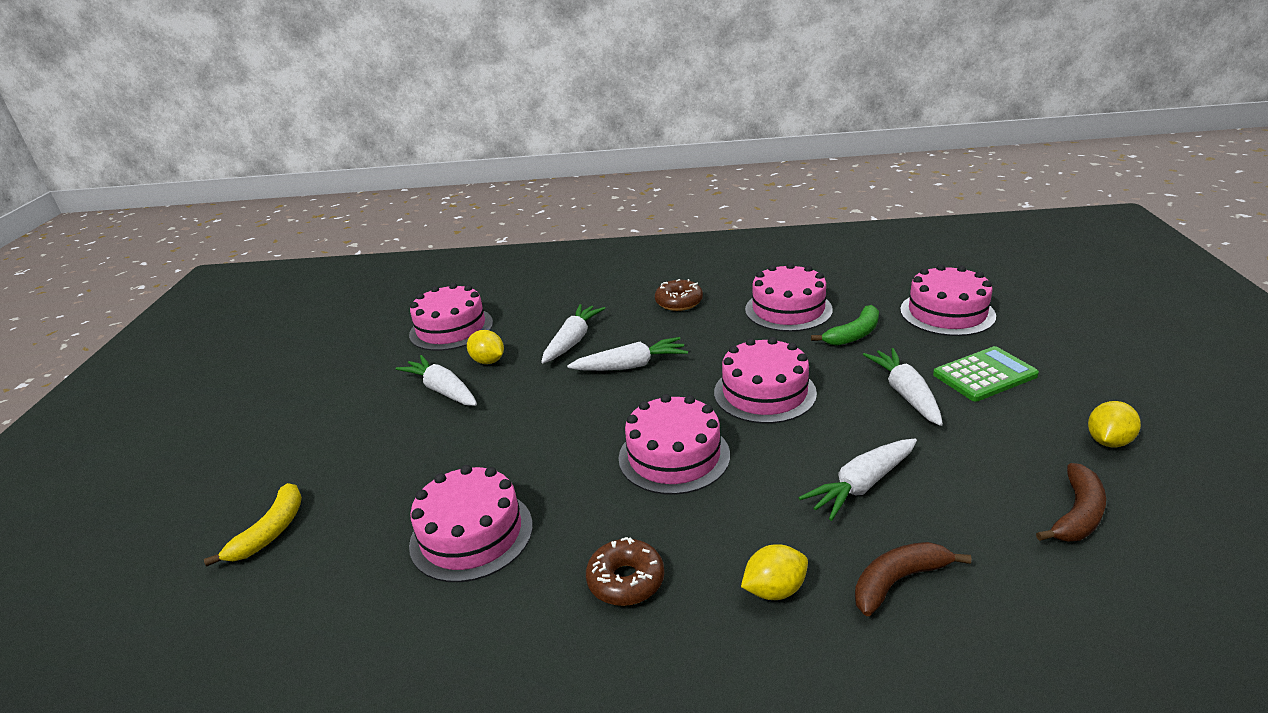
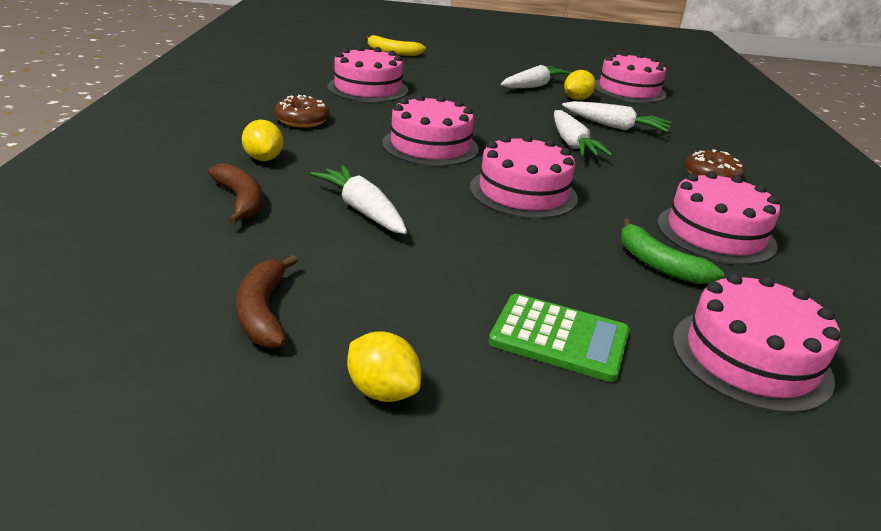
camera: 85 degrees right, 0 degrees up
white carrot [863,348,943,426] -> none
green calculator [933,346,1039,402] -> green calculator turned 45 degrees counterclockwise [489,294,630,382]
brown banana [1036,463,1106,541] -> brown banana turned 45 degrees clockwise [236,255,298,348]

